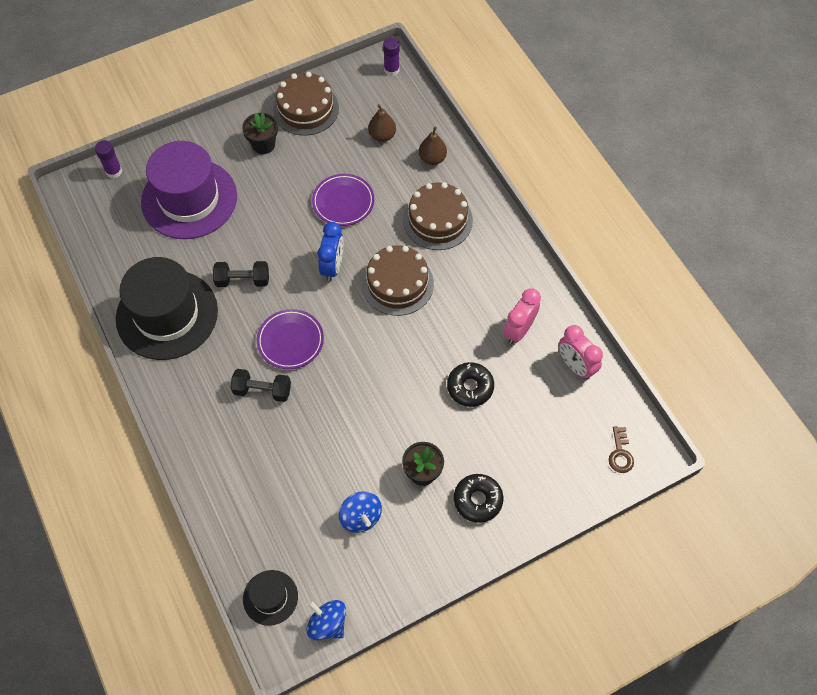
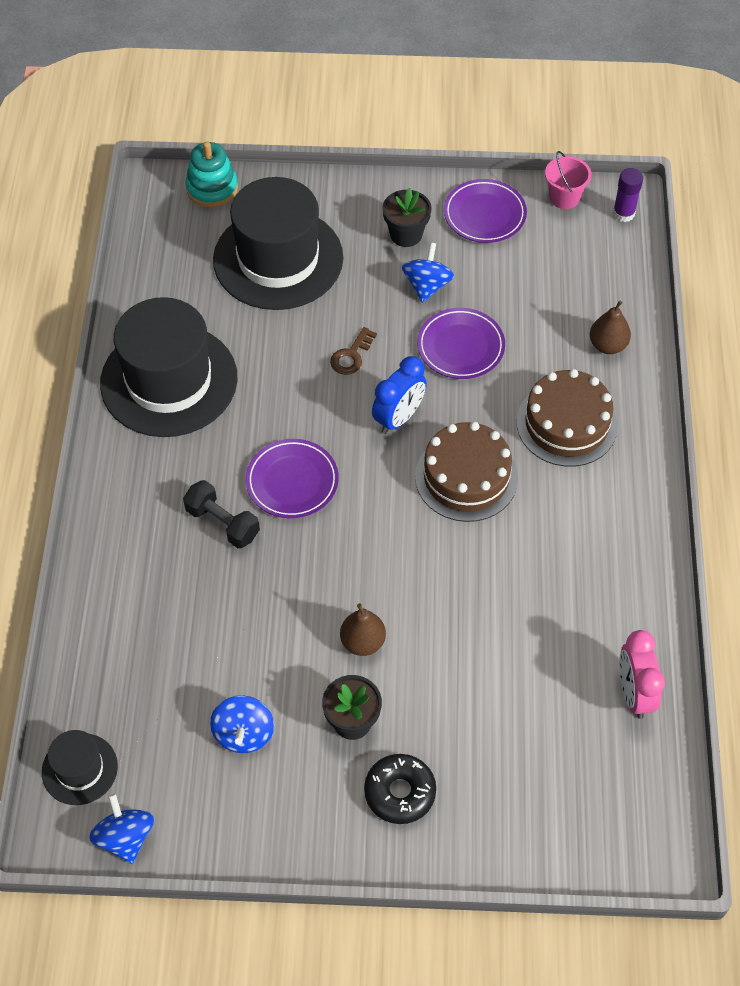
camera: 30 degrees right, 5 degrees down
purple glue stick [95,140,122,178] -> turquoise stacking toy [185,141,238,208]
purple hat [141,141,237,239] -> black hat [213,177,343,310]
black dumbbell [213,261,269,287] -> none
brown cake [273,72,339,136] -> purple plate [444,179,527,243]
brown pear [368,104,396,142] -> brown pear moved to [340,603,386,656]
black donut [447,362,494,407] -> none
pink clock [504,288,541,344] -> none
brown key [609,426,634,473] -> brown key moved to [330,327,377,375]
none -> blue spinning top [402,242,454,303]
none -> pink bucket [545,151,592,209]

